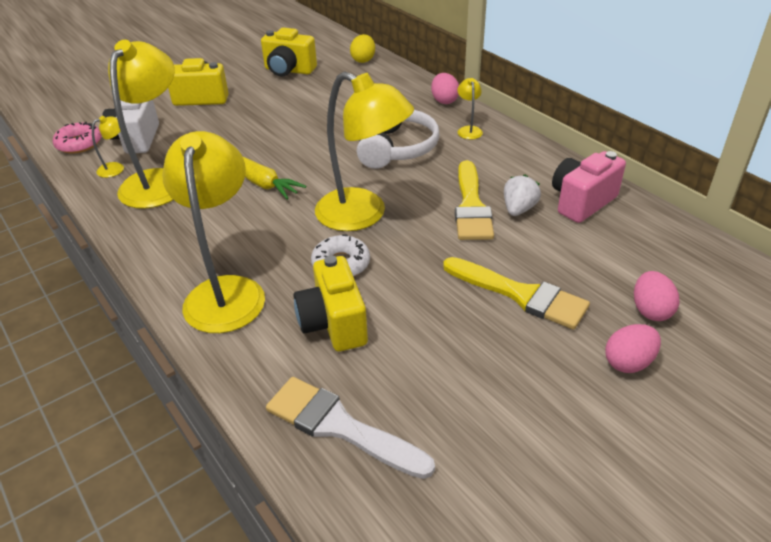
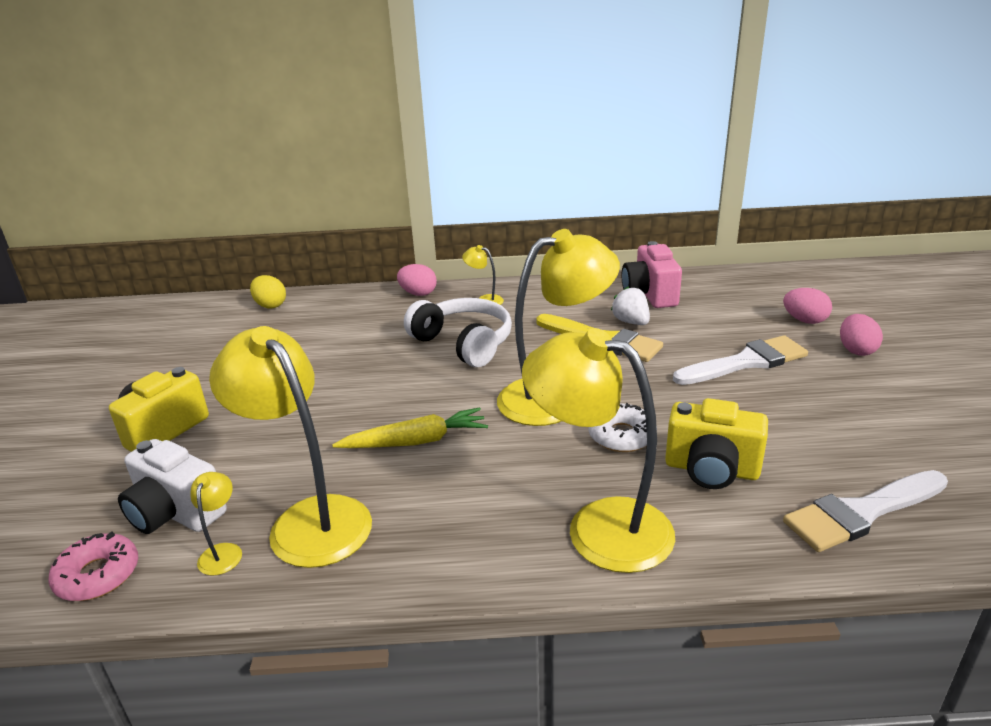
camera: 55 degrees left, 10 degrees down
yellow camera [261,28,317,76] -> none
yellow brush [443,257,590,330] -> white brush [673,335,808,385]

